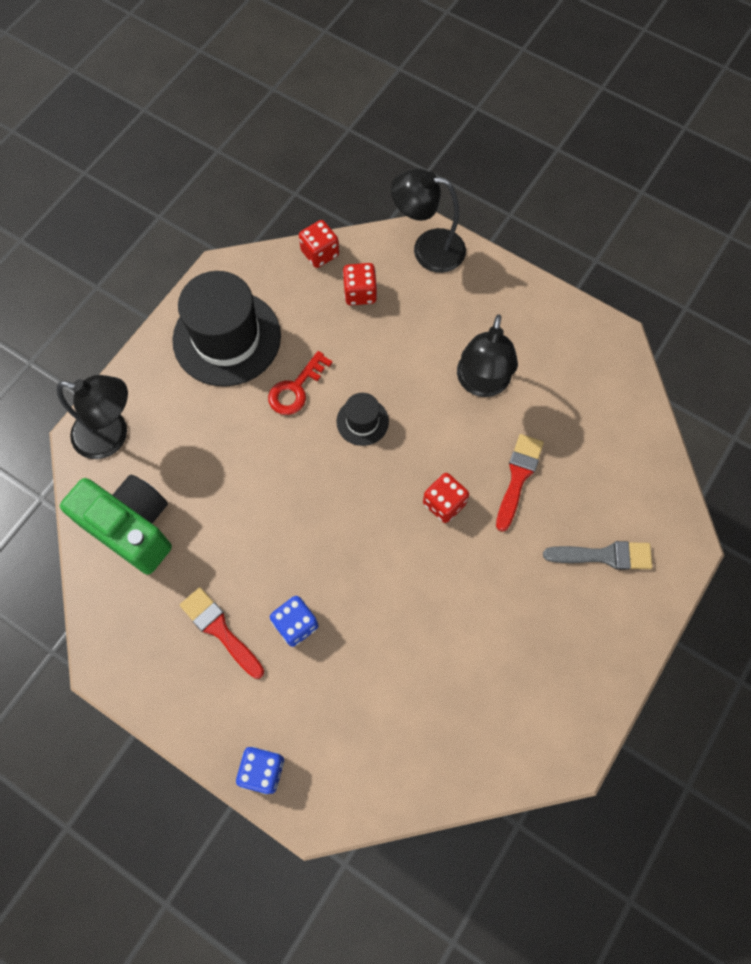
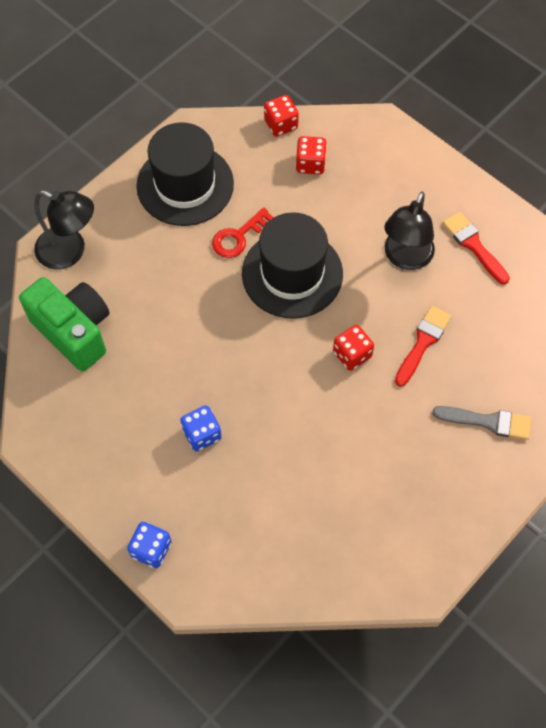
camera: 10 degrees right, 5 degrees down
red brush [180,587,264,679] -> red brush moved to [443,212,510,284]
black hat [336,393,389,446] -> black hat [242,212,343,319], size x2.14
black lamp [391,169,466,273] -> none

